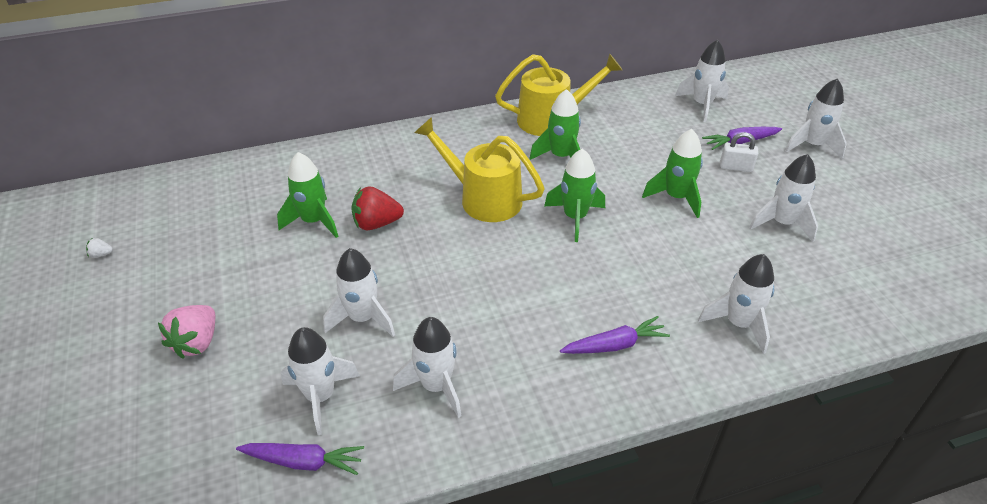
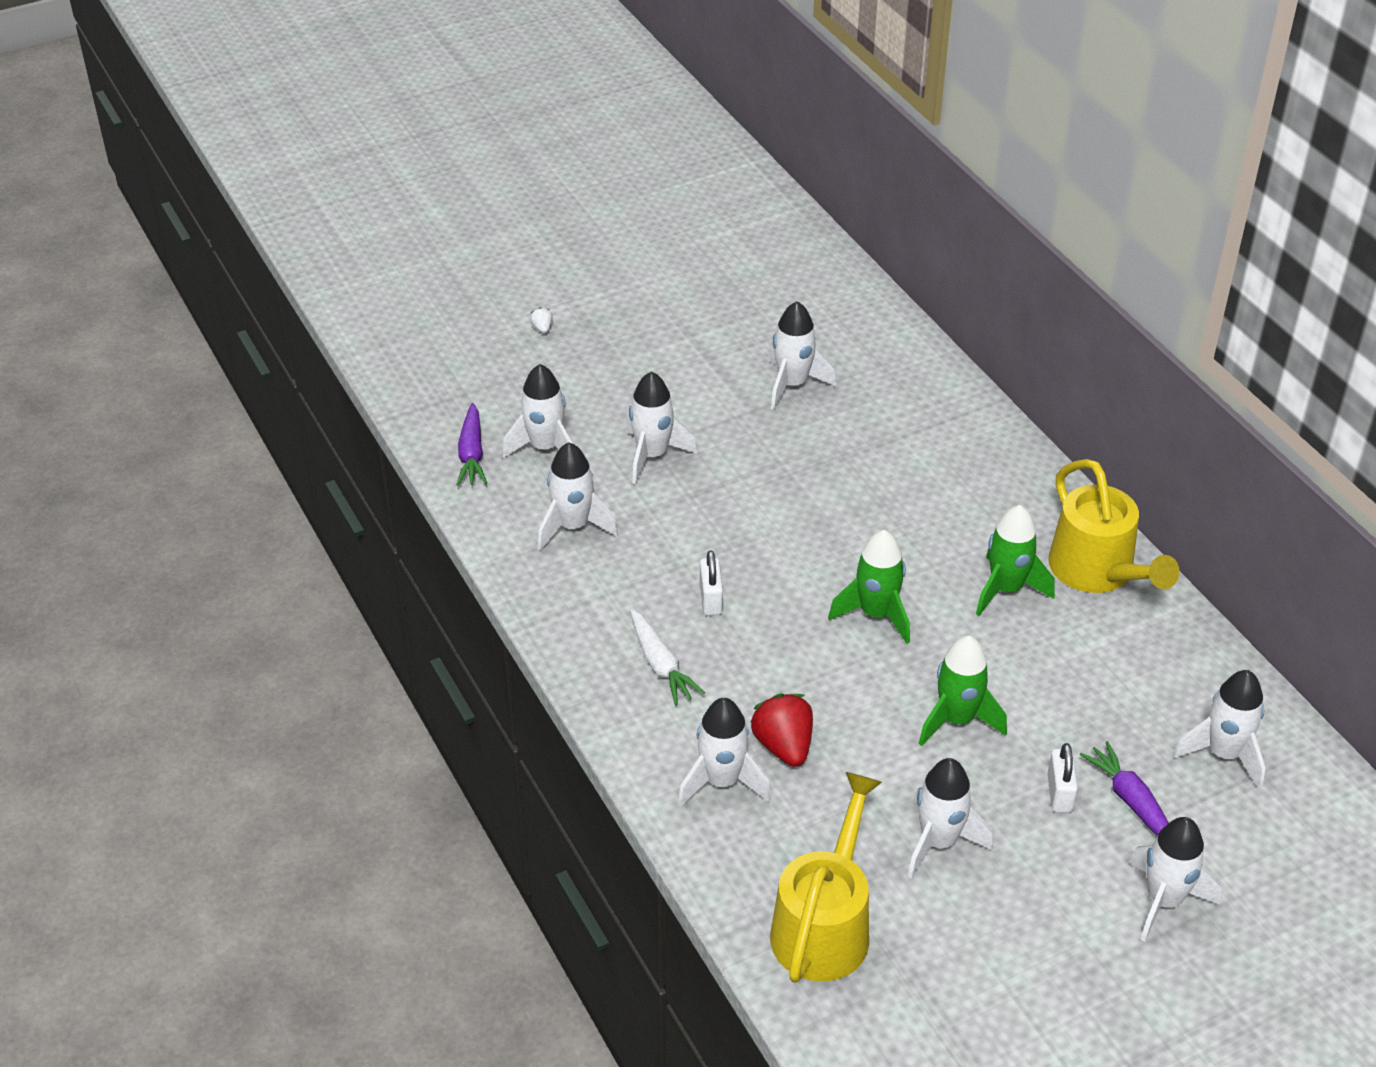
camera: 80 degrees right, 0 degrees up
white strawberry [86,238,113,258] -> white strawberry moved to [530,307,552,333]
pink strawberry [158,305,215,359] -> none
green rocket [277,152,339,238] -> white rocket [769,301,836,410]
red strawberry [351,186,404,230] -> red strawberry moved to [750,693,813,767]
yellow watering can [414,117,545,222] -> yellow watering can moved to [770,772,882,983]
purple carrot [560,316,670,354] -> white carrot [630,609,705,705]
none -> white padlock [700,550,723,616]

